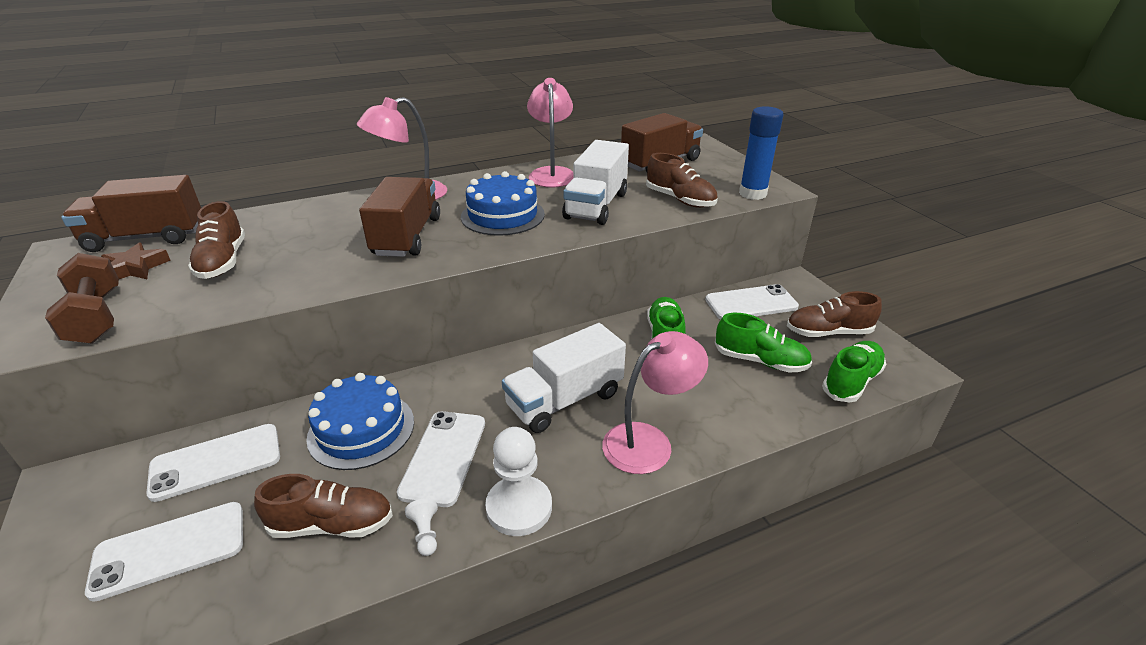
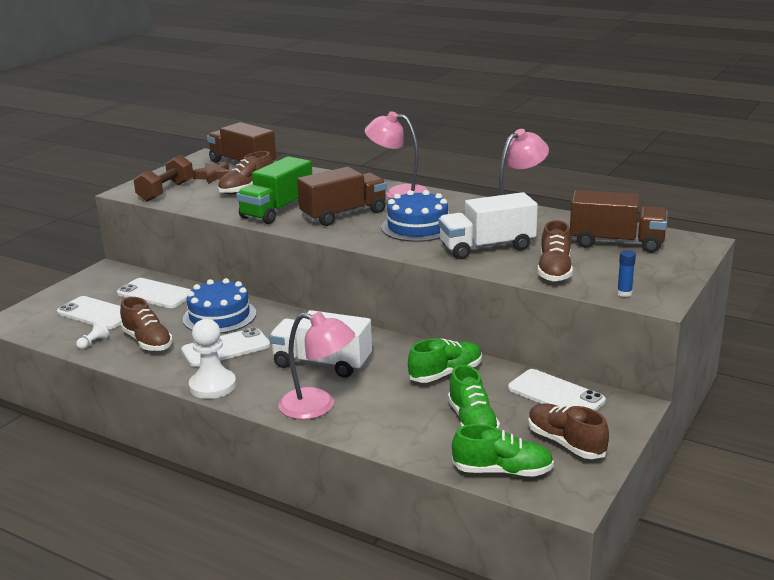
camera: 55 degrees right, 10 degrees down
white pawn [405,498,438,556] -> white pawn moved to [76,321,109,349]
blue glue stick [739,106,784,200] -> blue glue stick [617,250,636,297], size x0.50
none -> green truck [236,156,312,224]

